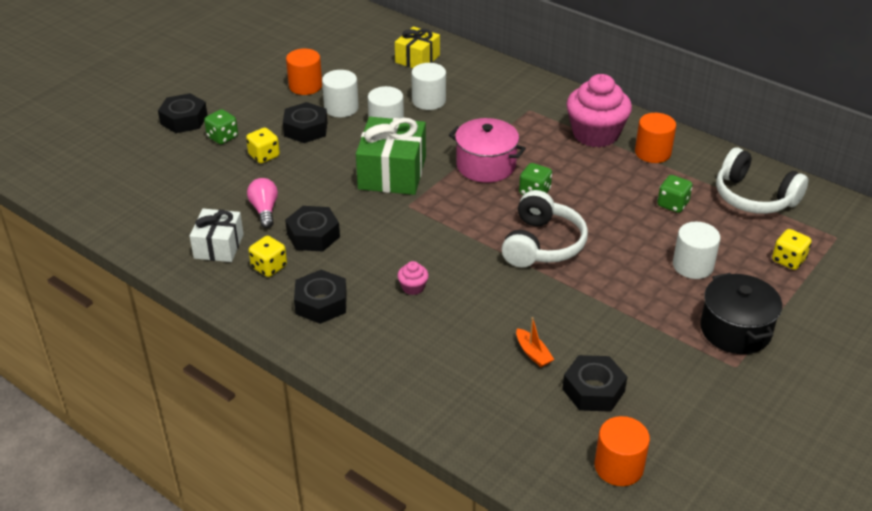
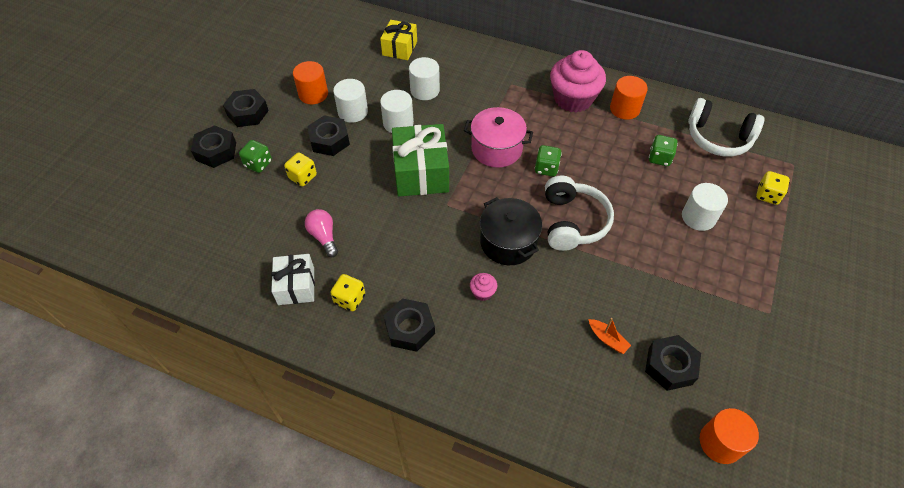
camera: 15 degrees left, 15 degrees up
black nut [285,206,340,252] -> black nut moved to [223,89,269,127]
black pot [700,273,782,354] -> black pot moved to [480,197,542,265]

